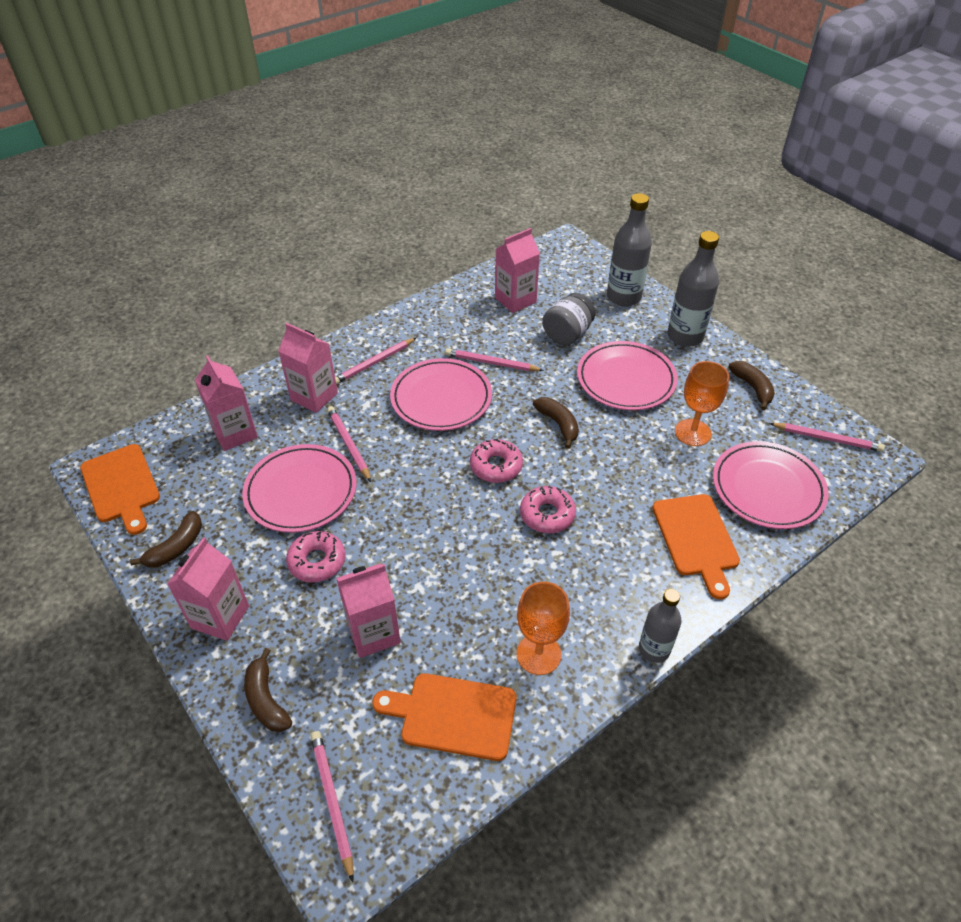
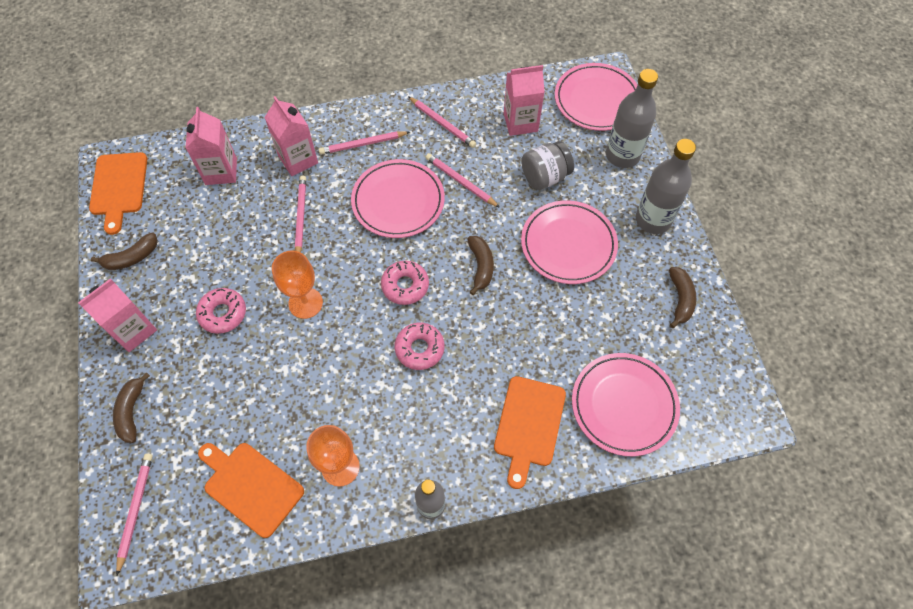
camera: 25 degrees right, 15 degrees up
pink plate [242,444,357,533] -> pink plate moved to [555,63,638,131]
pink carton [336,564,401,658] -> none
orange goblet [675,361,729,446] -> orange goblet moved to [272,250,323,319]
pink pencil [769,423,885,452] -> pink pencil moved to [408,96,476,148]

